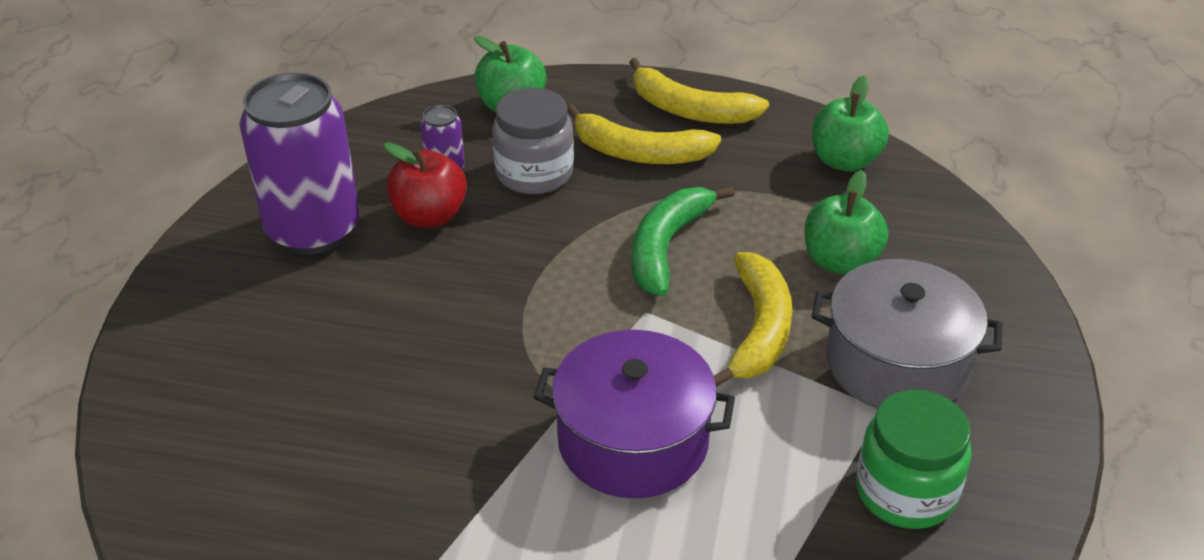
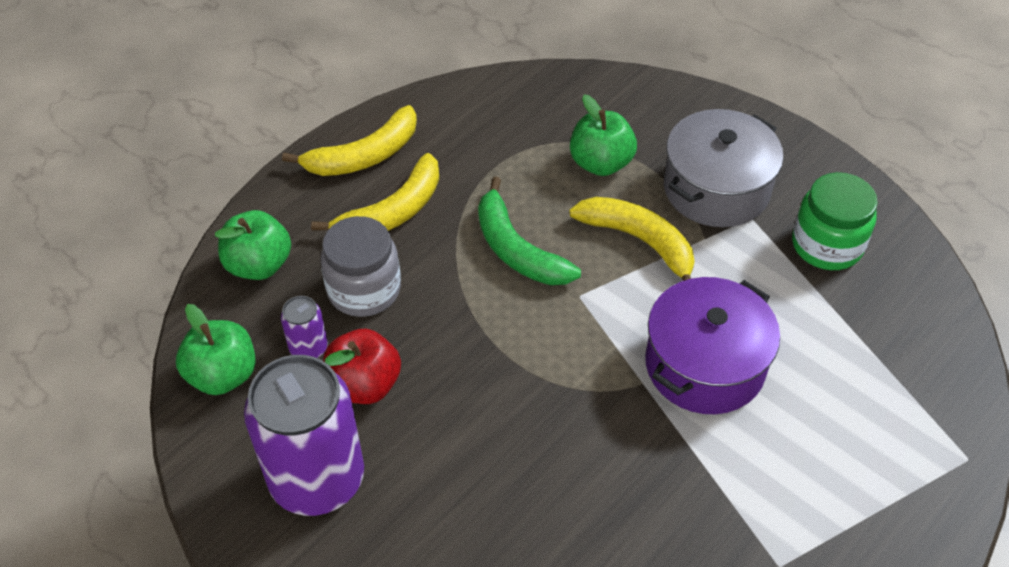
camera: 60 degrees left, 10 degrees up
green apple [812,76,889,172] -> green apple moved to [176,304,256,395]

